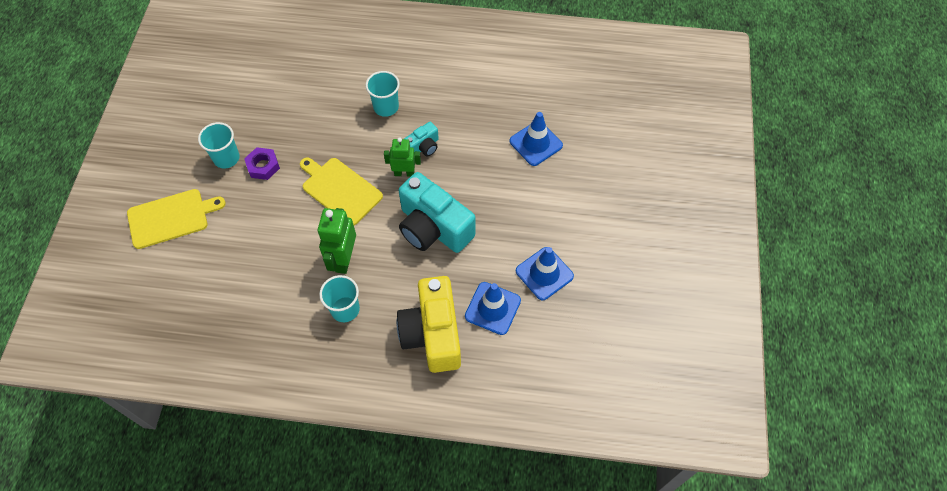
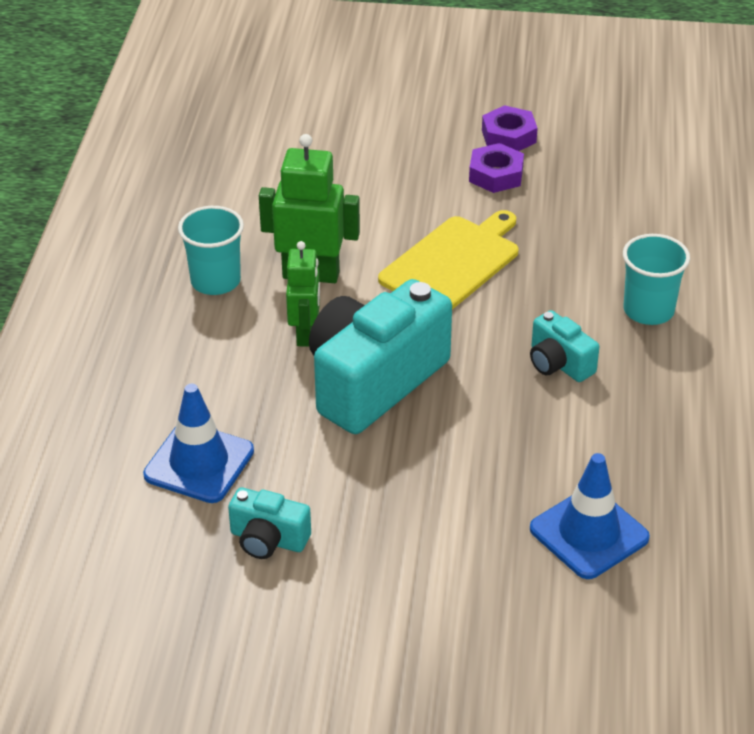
camera: 90 degrees right, 20 degrees down
yellow cutting board [127,189,226,249] -> none
turquoise cup [198,122,240,168] -> purple nut [482,105,538,151]
green robot [384,137,421,177] -> green robot moved to [286,241,320,347]
yellow camera [396,276,461,373] -> none
blue traffic cone [516,247,574,300] -> turquoise camera [228,487,311,559]

